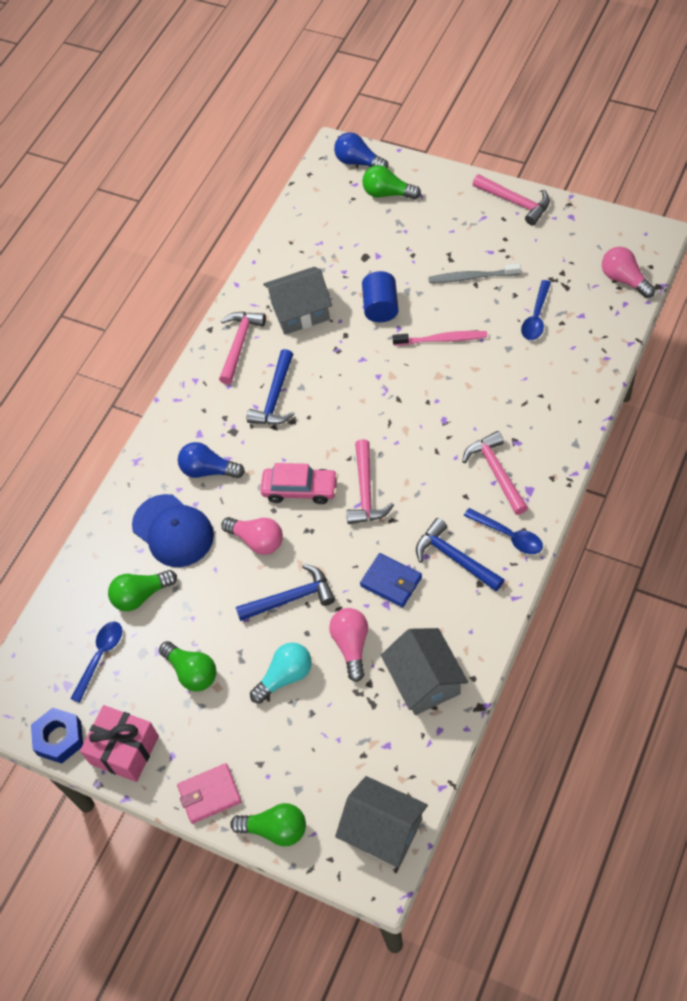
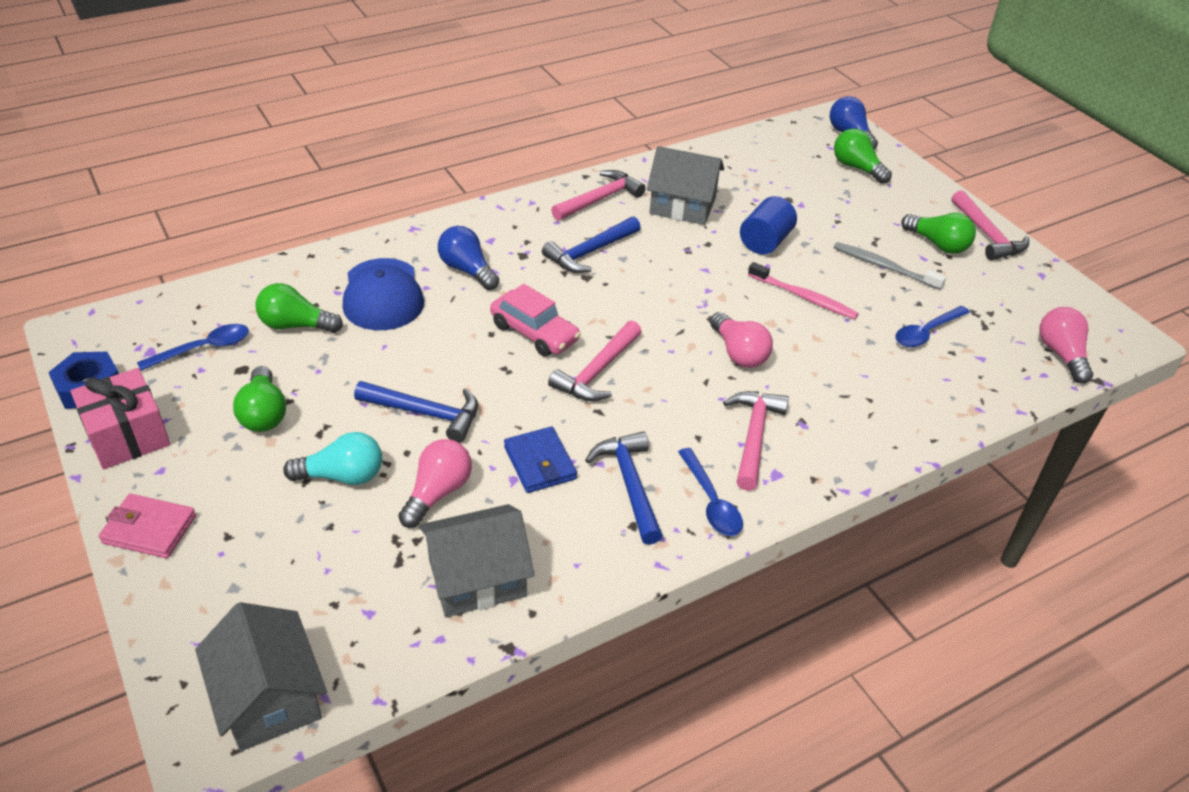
camera: 25 degrees right, 15 degrees down
pink light bulb [221,517,283,555] -> pink light bulb moved to [710,312,773,368]
green light bulb [230,803,306,846] -> green light bulb moved to [901,213,976,254]
grey house [381,628,468,715] -> grey house turned 60 degrees clockwise [419,504,535,617]

